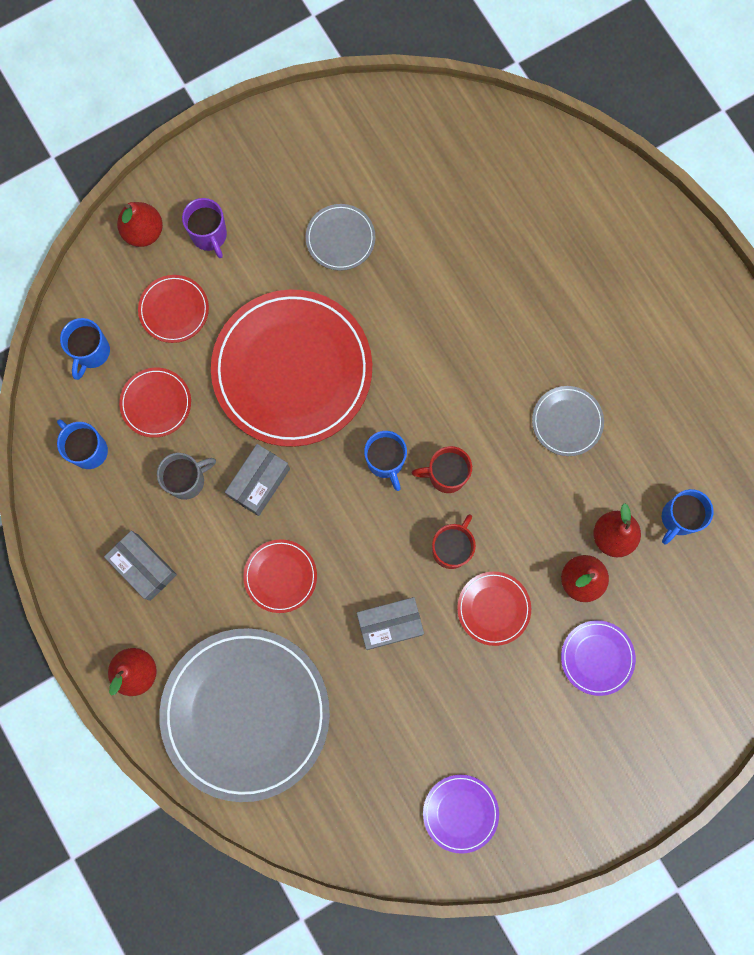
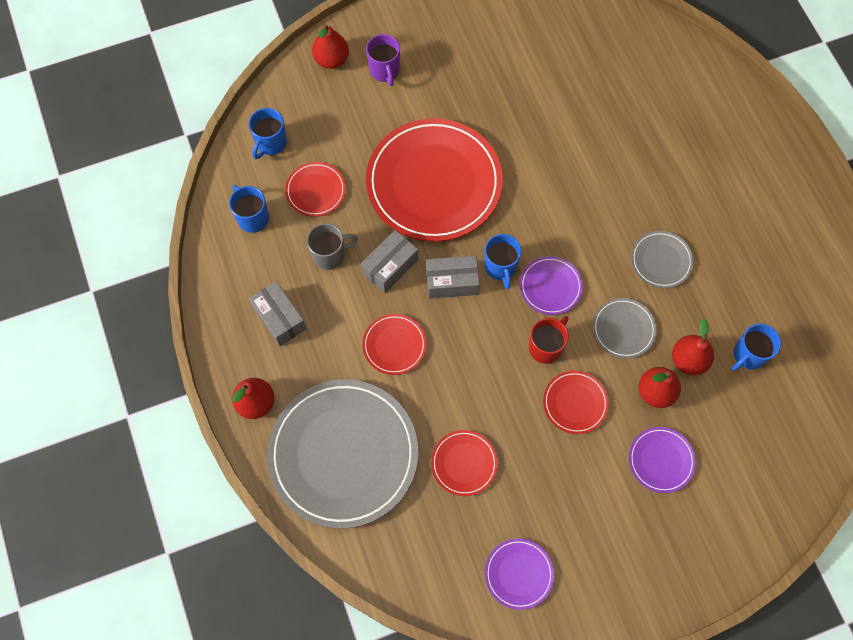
camera: 10 degrees right, 10 degrees down
red plate [138,275,209,343] -> red plate moved to [431,430,498,496]
grey plate [306,204,375,271] -> grey plate moved to [592,298,657,358]
grey box [357,597,424,650] -> grey box moved to [426,256,480,299]
red mug [412,446,472,493] -> purple plate [520,256,583,315]

